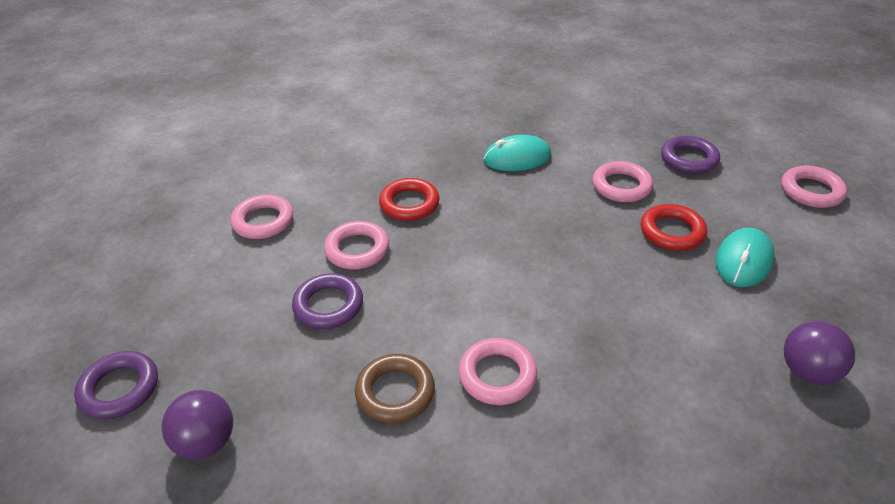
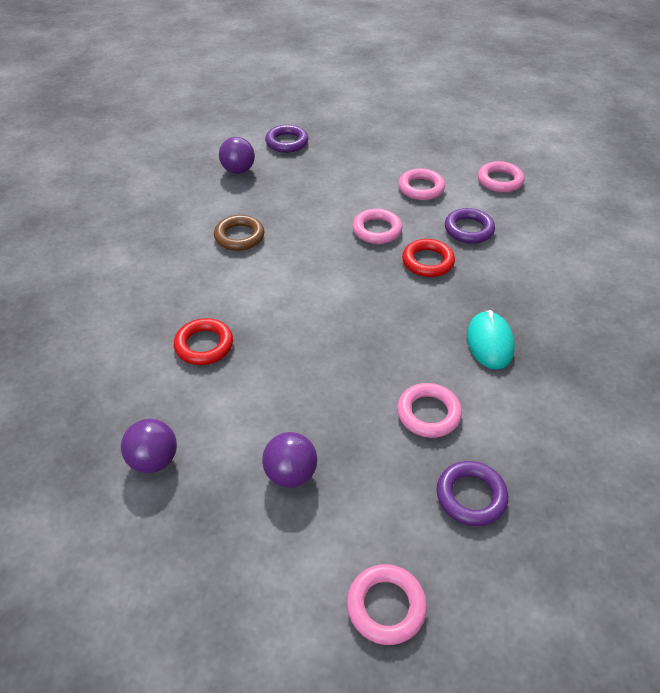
camera: 100 degrees right, 5 degrees up
purple ring [292,273,363,329] -> purple ring moved to [445,208,495,244]
pink ring [458,338,537,405] -> pink ring moved to [478,161,525,193]
red ring [641,204,707,251] -> red ring moved to [174,318,233,365]
turquoise mouse [715,228,774,287] -> purple ball [262,432,317,488]

